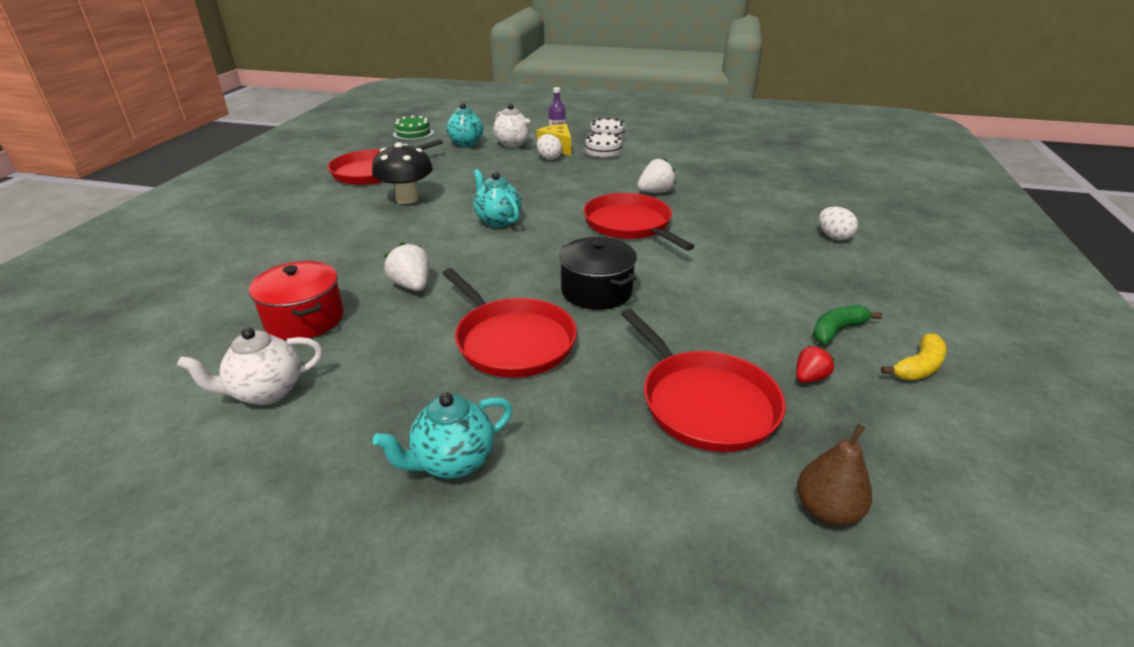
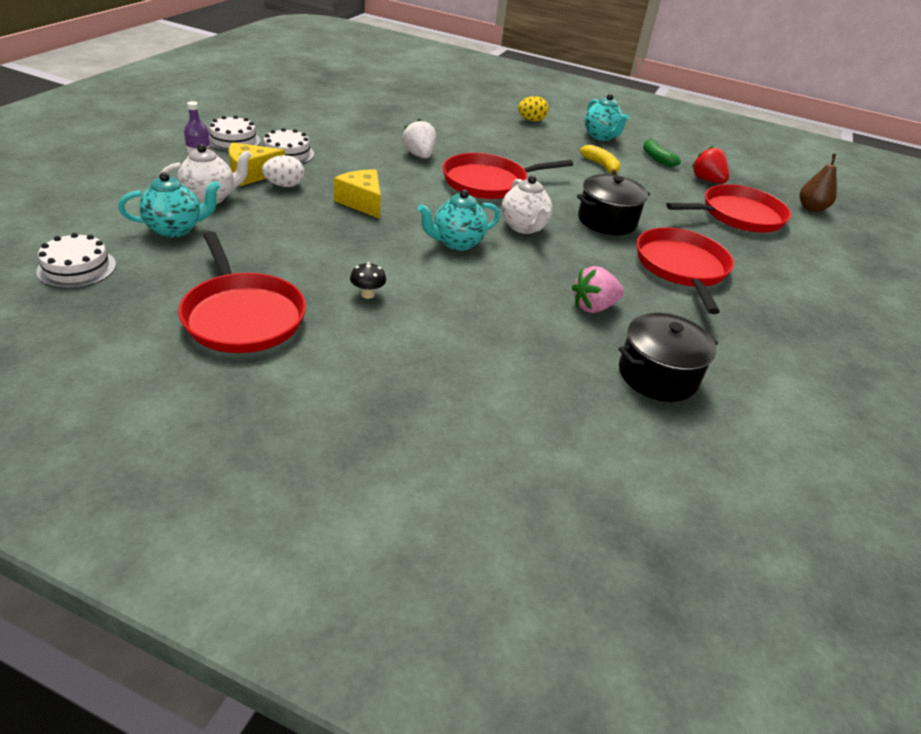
camera: 85 degrees left, 5 degrees up
white teapot [177,327,323,405] -> white teapot moved to [502,175,553,234]
red pot [249,261,344,340] -> black pot [619,313,718,402]
black mushroom [372,142,433,204] -> black mushroom [350,262,386,299], size x0.45
turquoise teapot [373,393,513,478] -> turquoise teapot moved to [584,94,629,141]
white strawberry [384,242,429,291] -> pink strawberry [572,266,624,313]
green cake [393,115,434,141] -> white cake [36,233,116,289]
red pan [442,268,577,378] -> red pan turned 60 degrees counterclockwise [637,228,734,314]
red strawberry [796,346,835,383] -> red strawberry [691,146,729,184], size x1.55
white egg [819,207,858,240] -> yellow egg [518,96,549,121]
yellow banana [881,333,947,380] -> yellow banana moved to [580,145,621,175]
none -> yellow cheese [334,170,381,219]

